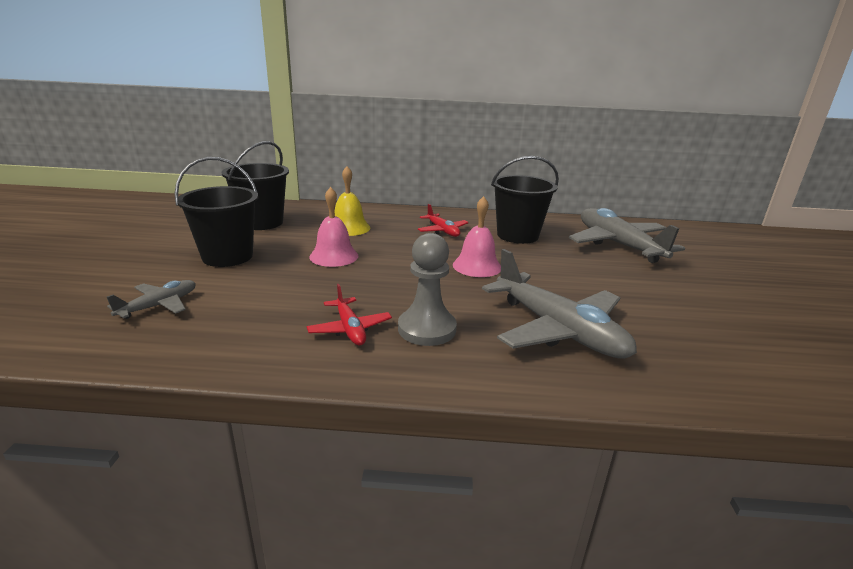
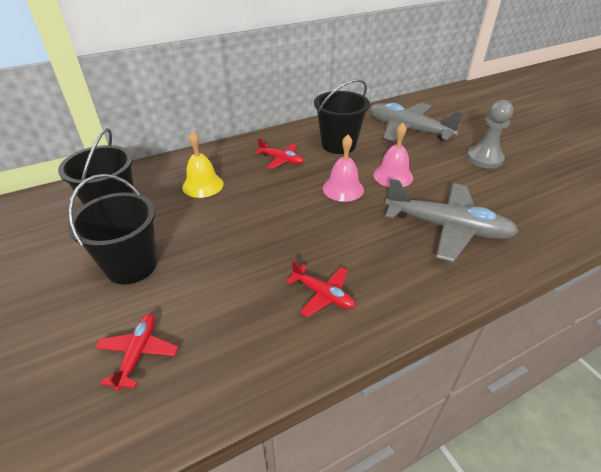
camera: 30 degrees left, 15 degrees up
grey plane [107,280,196,319] -> red plane [95,314,178,391]
pink bell [309,187,359,267] -> pink bell moved to [373,123,413,187]
grey pawn [398,233,457,346] -> grey pawn moved to [466,100,513,169]

